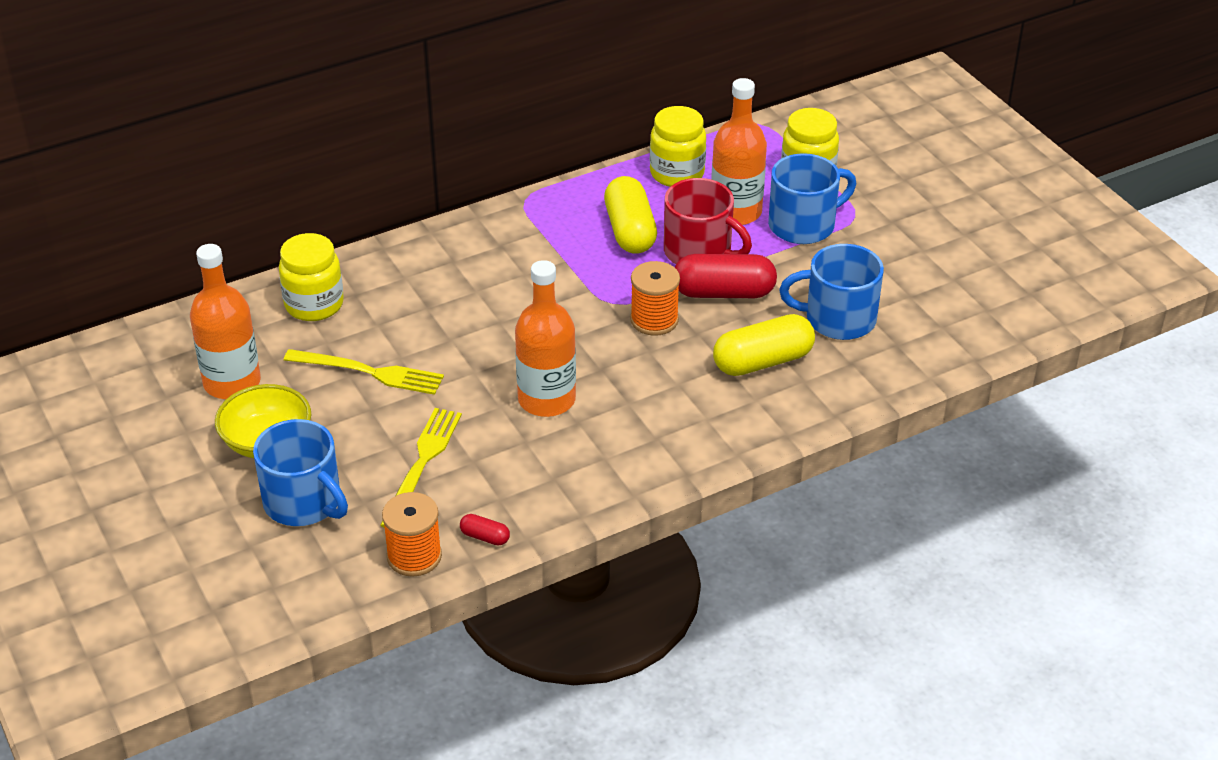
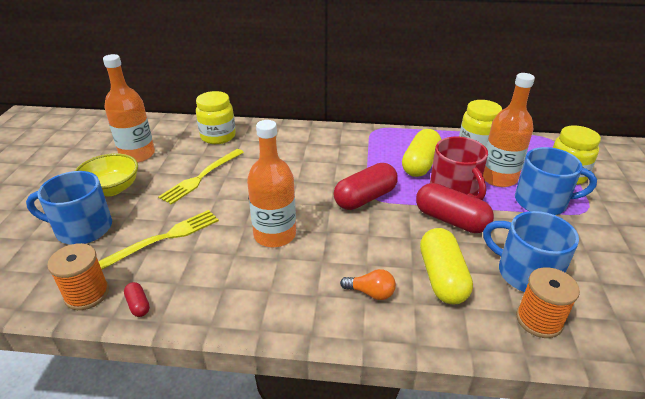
camera: 35 degrees right, 5 degrees down
blue mug [253,419,348,526] -> blue mug turned 105 degrees clockwise [26,171,112,245]
yellow fork [284,349,444,395] -> yellow fork turned 75 degrees clockwise [158,149,244,205]
orange spool [630,261,680,336] -> orange spool moved to [516,267,580,338]
yellow capsule [713,314,815,376] -> yellow capsule turned 75 degrees clockwise [420,228,473,305]
none -> red capsule [334,163,398,210]
none -> orange light bulb [340,269,396,300]

